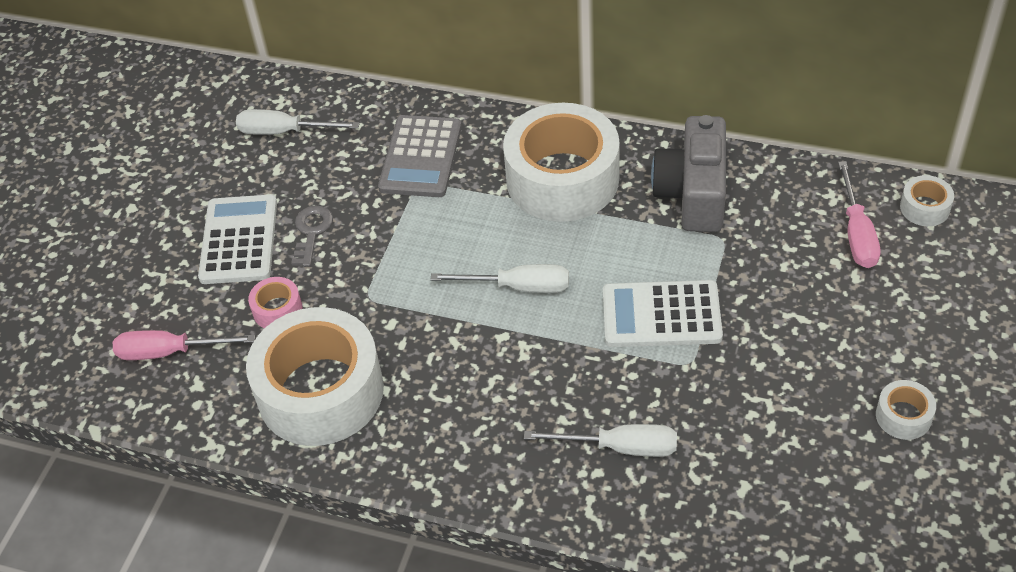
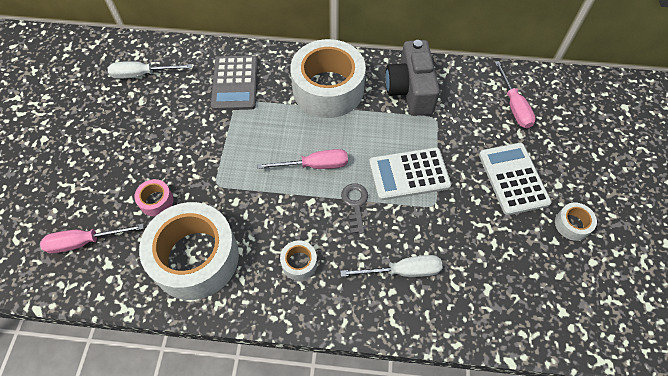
camera: 15 degrees left, 10 degrees up
white calculator [198,194,277,284] -> white calculator moved to [479,143,551,215]
grey key [291,206,333,267] -> grey key moved to [341,183,368,234]
white screwdriver [430,264,569,293] -> pink screwdriver [257,149,348,169]
white tape [900,175,954,226] -> white tape moved to [280,240,317,280]

